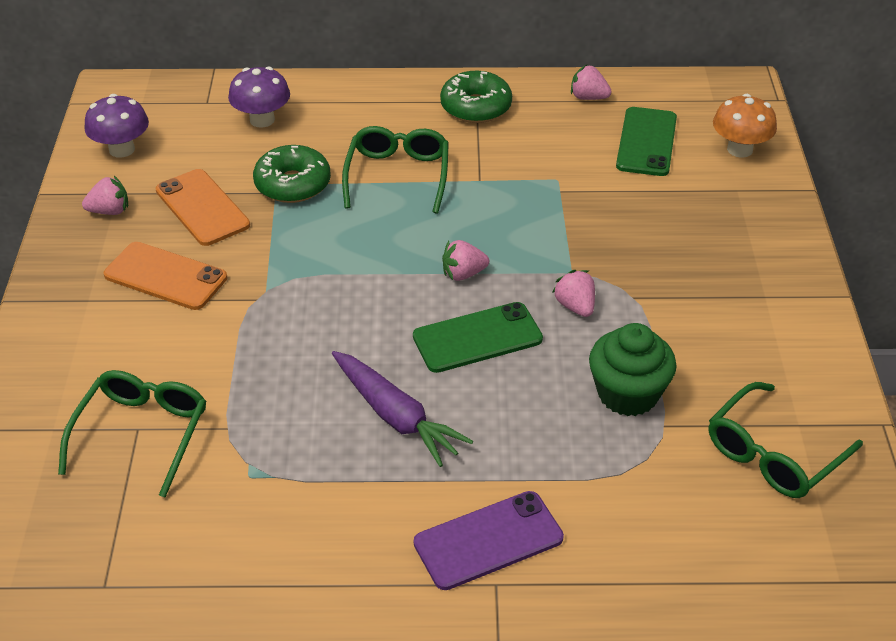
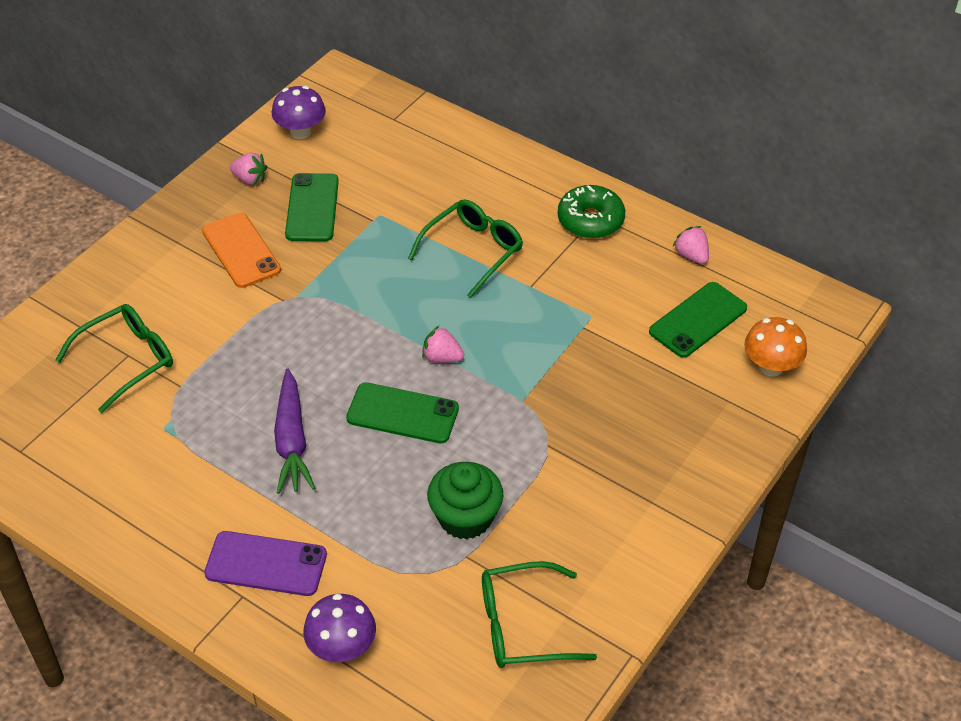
camera: 35 degrees right, 5 degrees up
orange phone [156,169,250,246] -> green phone [285,173,339,241]
purple mushroom [228,66,290,128] -> purple mushroom moved to [303,594,376,662]
green donut [253,145,331,203] -> none
pink strawberry [552,270,595,317] -> none

